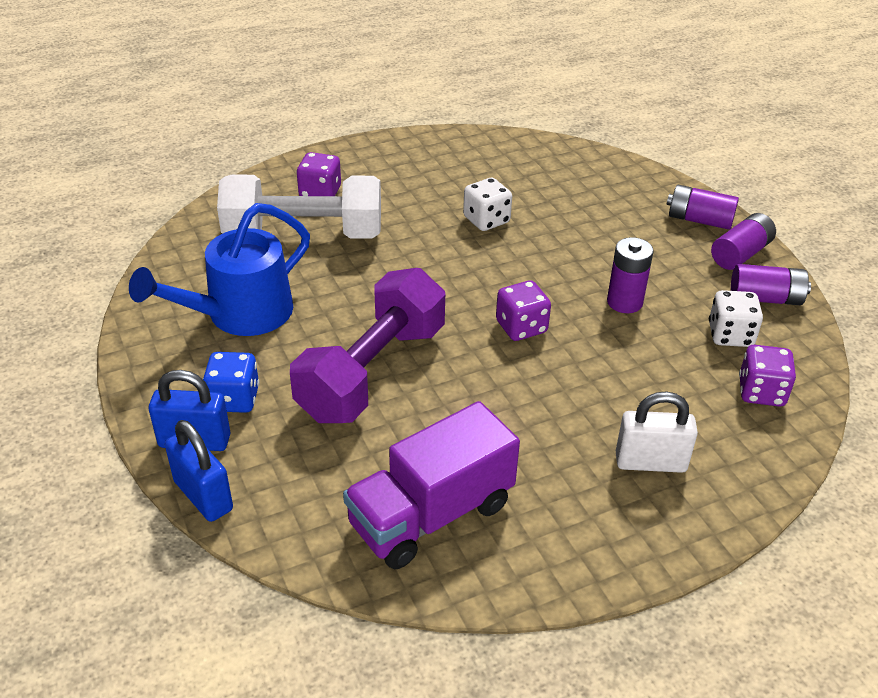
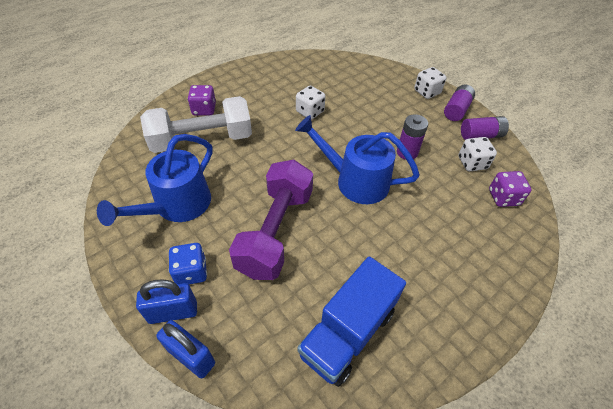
camera: 15 degrees left, 10 degrees up
purple truck [343,401,520,569] -> blue truck [297,256,406,387]
purple dice [496,280,551,341] -> blue watering can [295,115,420,204]
white padlock [616,391,698,473] -> none
purple battery [667,185,739,230] -> white dice [414,67,446,99]

